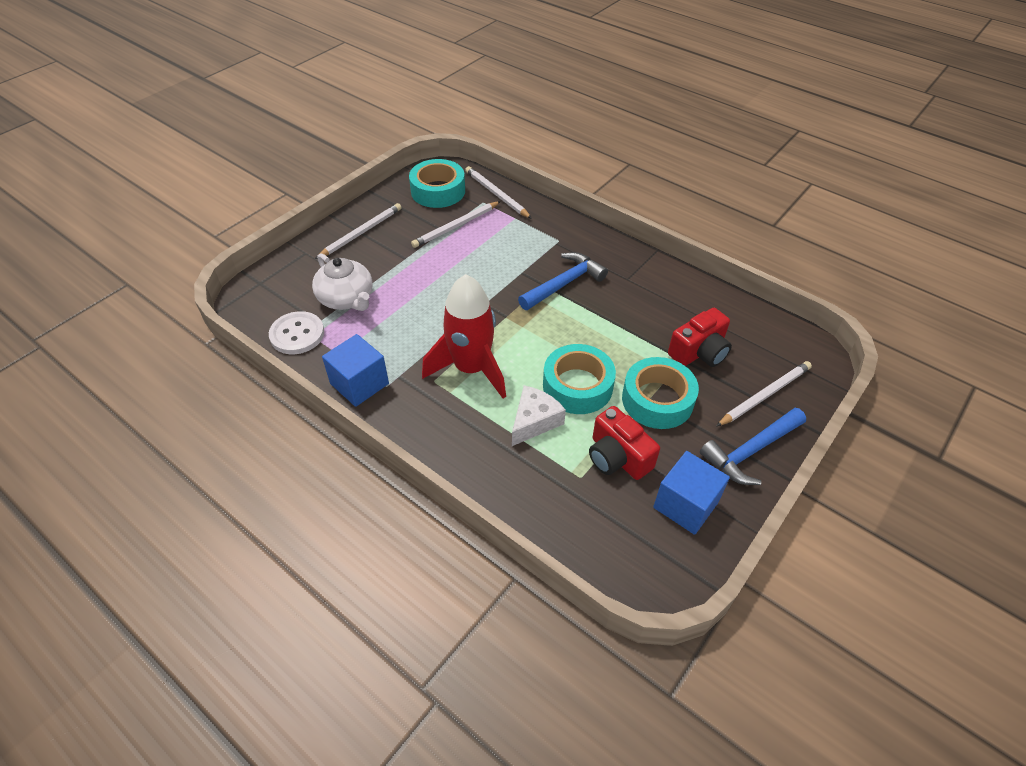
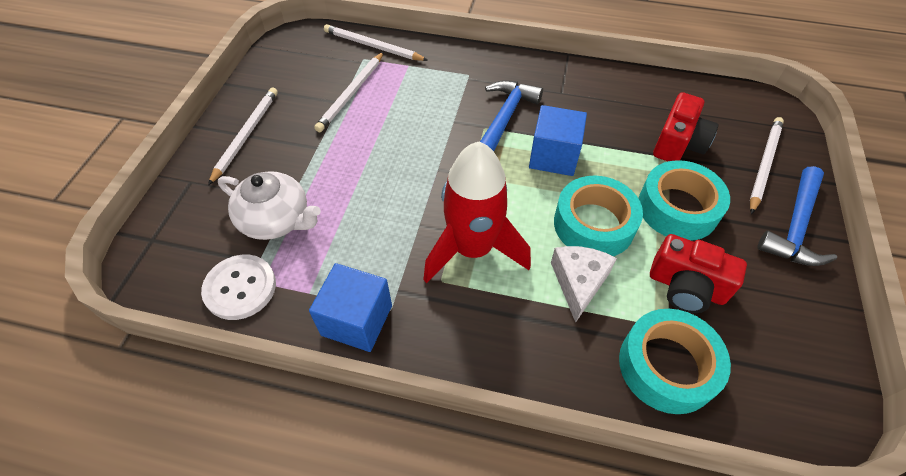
camera: 25 degrees left, 5 degrees up
turquoise tape [409,159,465,208] -> turquoise tape moved to [619,309,731,414]
blue cube [653,451,730,535] -> blue cube moved to [529,105,587,176]

